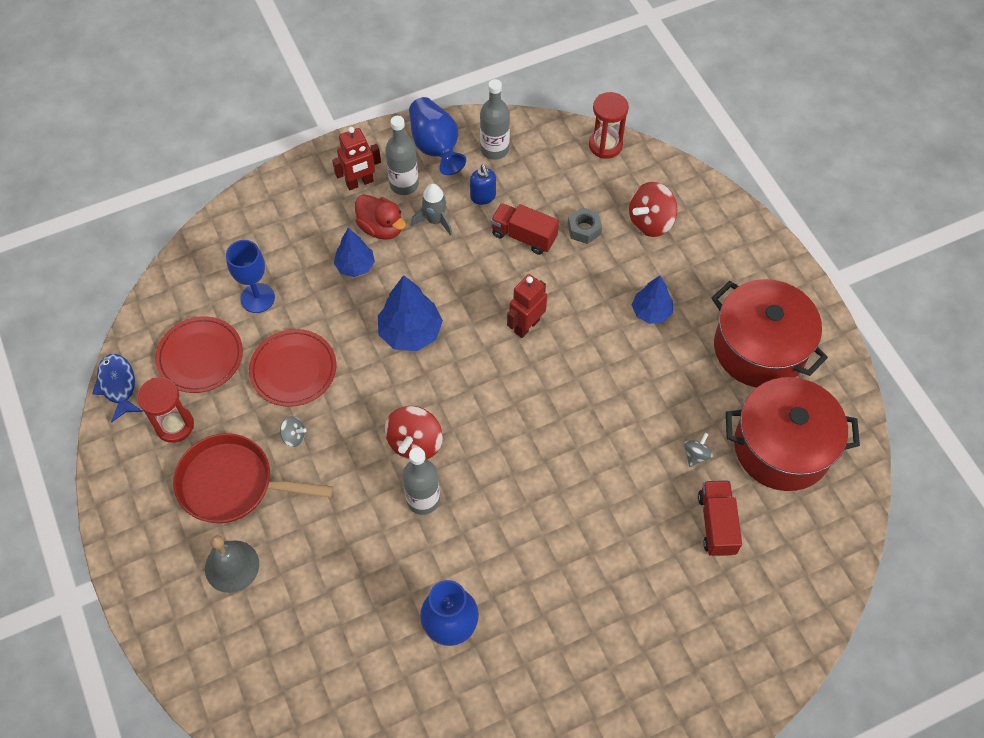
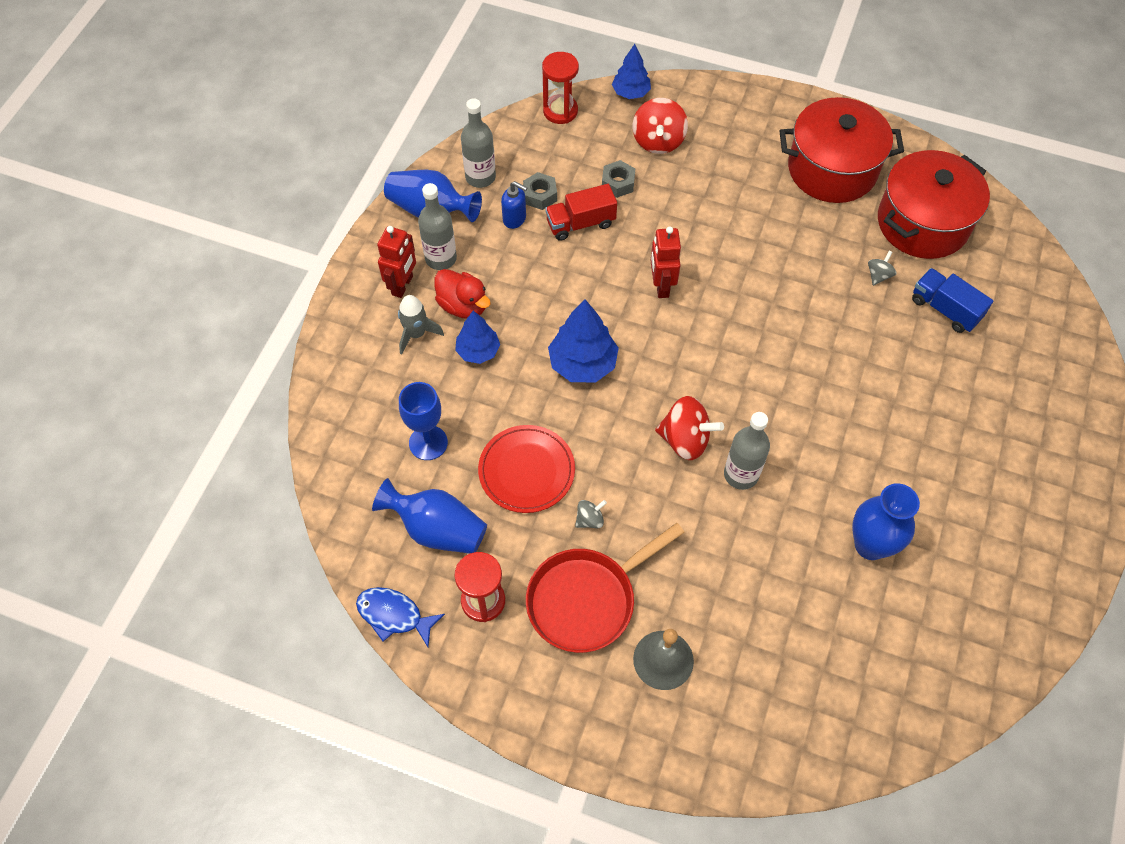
camera: 45 degrees left, 0 degrees up
red plate [155,316,243,393] -> blue vase [372,478,487,554]
red duck [355,194,406,240] -> red duck turned 45 degrees clockwise [434,269,491,319]
red spinning top [385,406,443,460] -> red spinning top turned 45 degrees counterclockwise [655,396,724,460]
grey rocket [411,183,453,236] -> grey rocket moved to [398,295,444,355]
blue tree [632,276,673,324] -> blue tree moved to [612,44,651,99]
grey spinning top [684,433,713,467] -> grey spinning top turned 45 degrees clockwise [868,251,896,286]
red truck [698,480,742,556] -> blue truck [912,268,993,333]
none -> grey nut [523,172,557,210]

